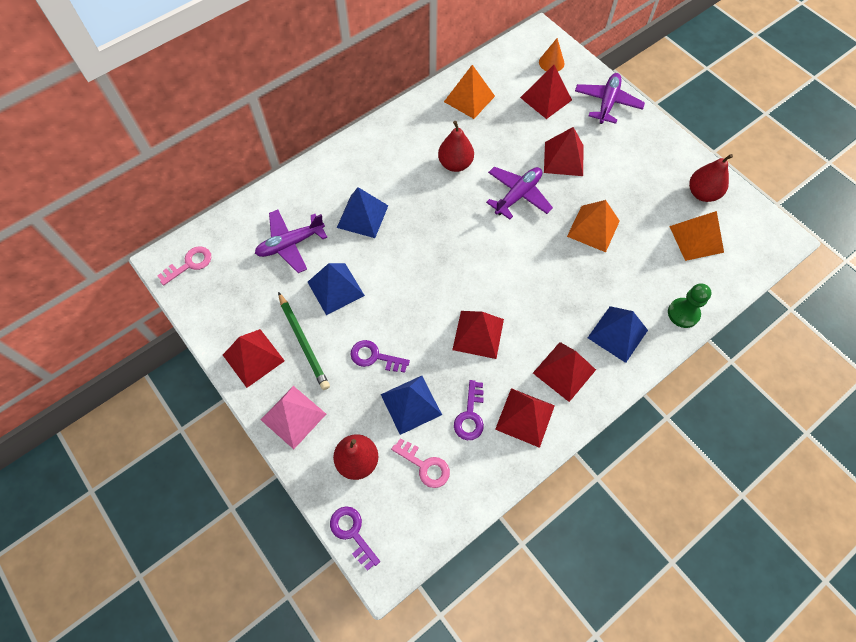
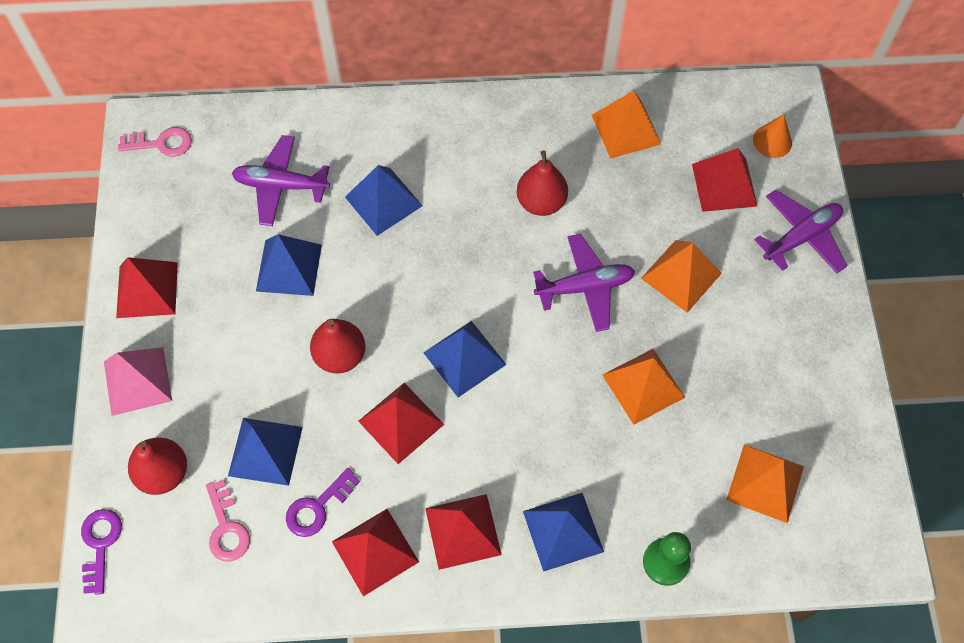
camera: 35 degrees right, 0 degrees up
green pencil [278,292,330,390] -> none
purple key [351,340,410,373] -> none
red pyramid [544,127,583,176] -> orange pyramid [641,240,722,313]
red pear [689,154,733,202] -> red pear moved to [310,319,366,374]
none -> blue pyramid [423,321,507,397]

